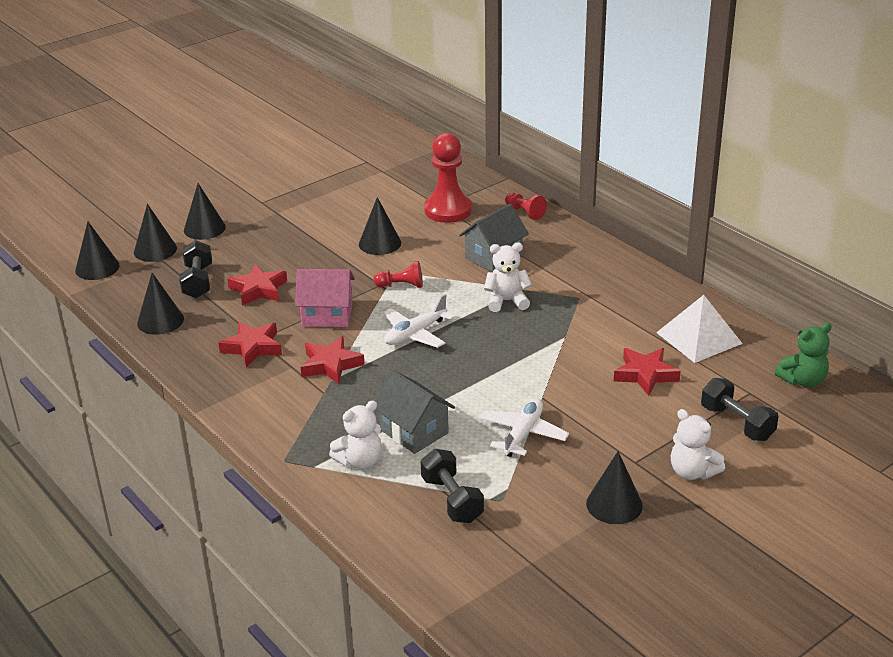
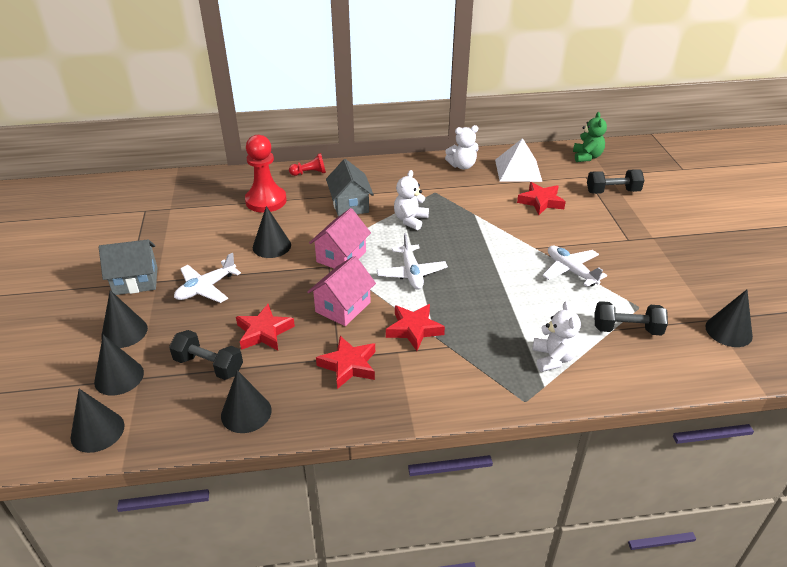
camera: 60 degrees left, 5 degrees up
red pawn [373,261,423,288] -> pink house [309,208,371,268]
grey house [375,370,455,454] -> grey house moved to [99,239,157,295]
black cone [586,451,643,524] -> black cone moved to [705,290,753,347]
white teddy bear [671,409,725,480] -> white teddy bear moved to [445,125,479,170]
none -> white plane [174,253,241,303]

